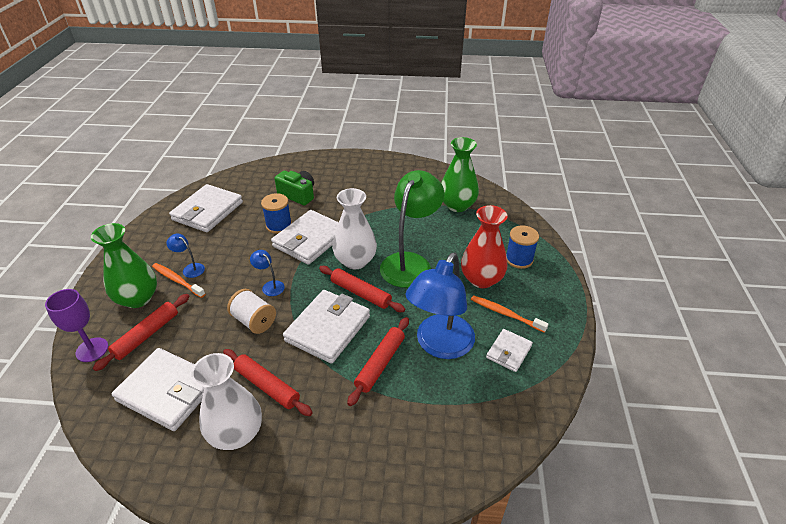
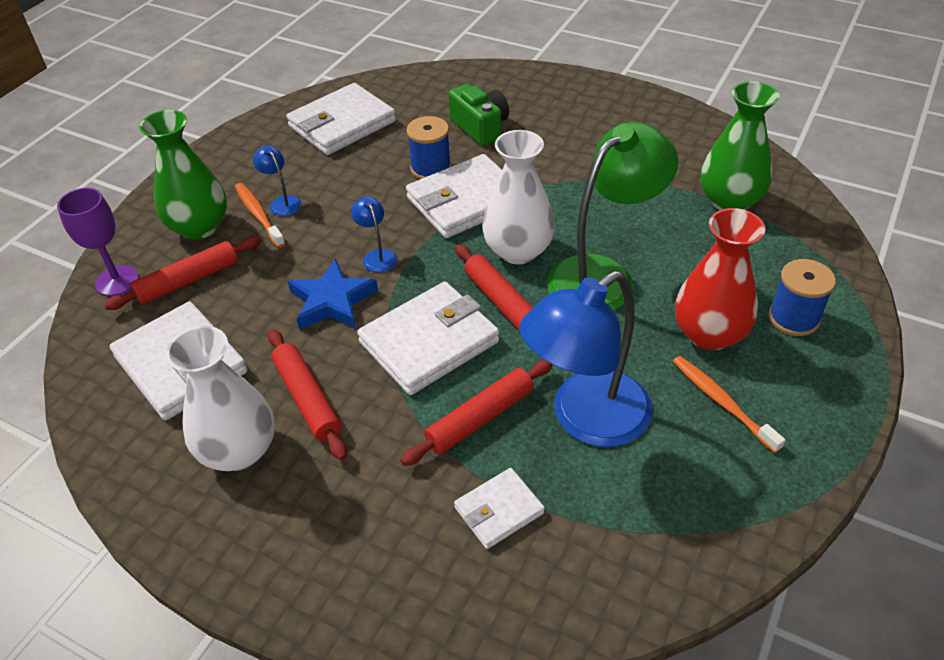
camera: 25 degrees right, 5 degrees up
white spool [227,289,276,334] -> blue star [287,258,378,330]
white wallet [486,329,533,372] -> white wallet moved to [454,468,545,549]

